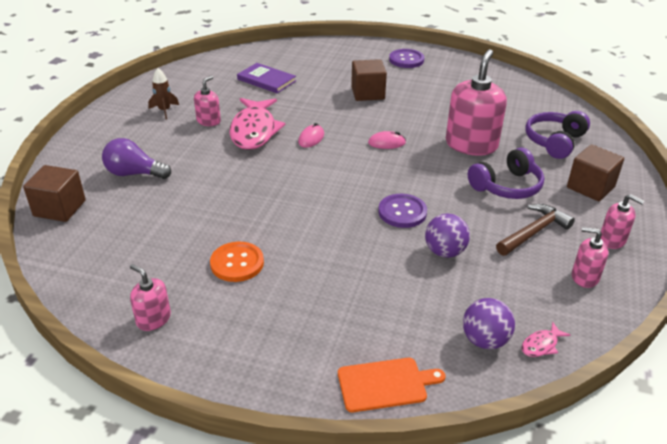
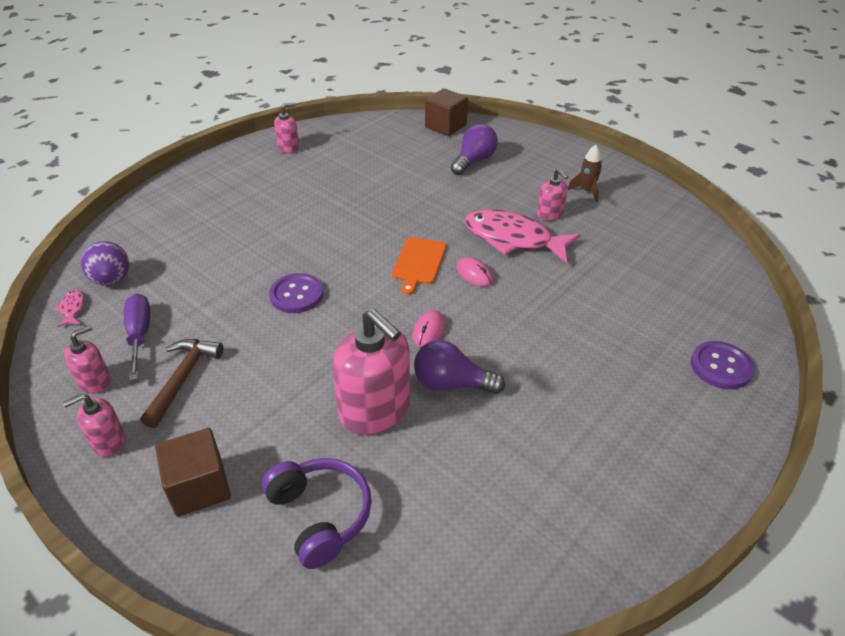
camera: 115 degrees right, 5 degrees up
orange button [210,242,264,282] -> none
purple book [237,63,296,93] -> none
orange cutting board [338,358,446,412] -> orange cutting board moved to [392,237,447,295]
brown cube [351,59,387,101] -> none
purple button [389,49,424,68] -> purple button moved to [691,341,754,389]
purple ball [425,213,470,258] -> none
purple headphones [468,147,544,199] -> none
brown hammer [496,204,575,256] -> brown hammer turned 150 degrees counterclockwise [141,339,223,428]
none -> purple screwdriver [124,294,150,381]
none -> purple light bulb [414,340,505,394]

